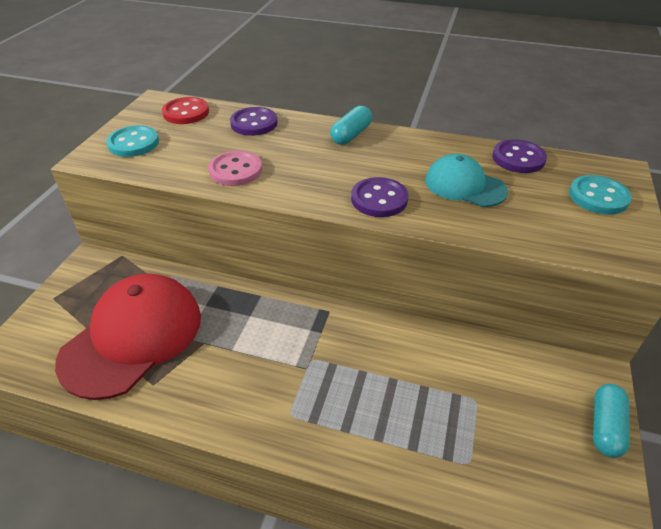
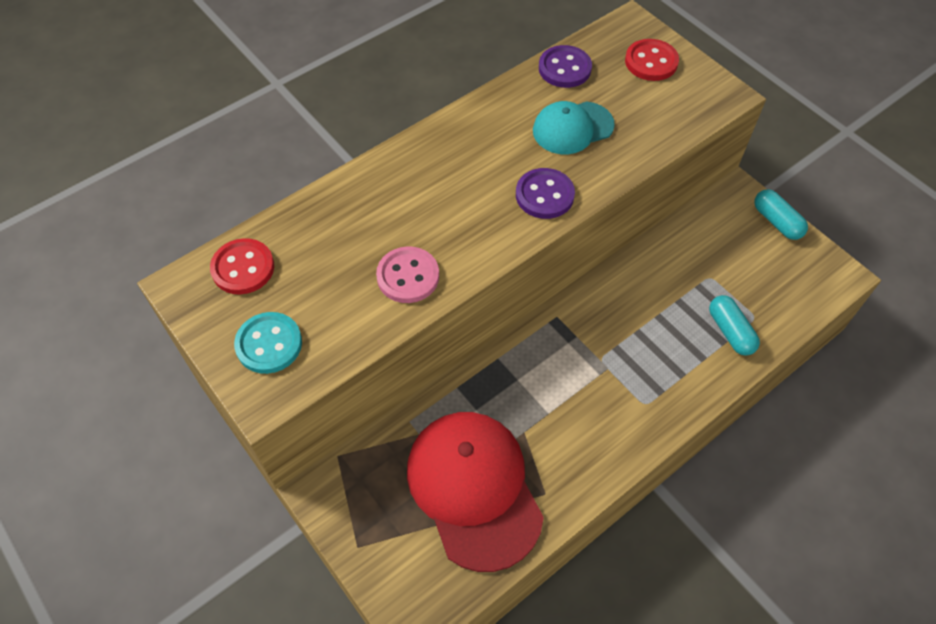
camera: 55 degrees left, 15 degrees up
purple button [230,107,278,136] -> none
turquoise capsule [330,106,372,145] -> turquoise capsule moved to [709,295,760,356]
turquoise button [569,175,632,215] -> red button [625,39,679,81]

